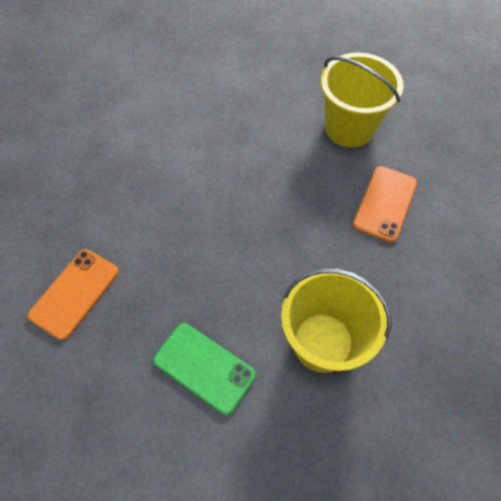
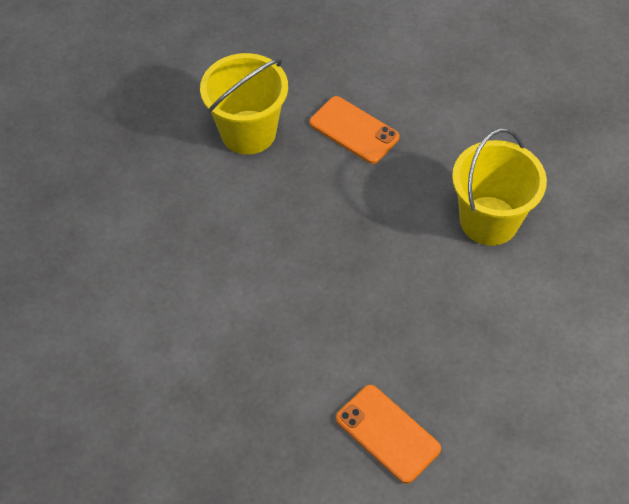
camera: 75 degrees left, 5 degrees down
green phone [153,323,256,415] -> none

